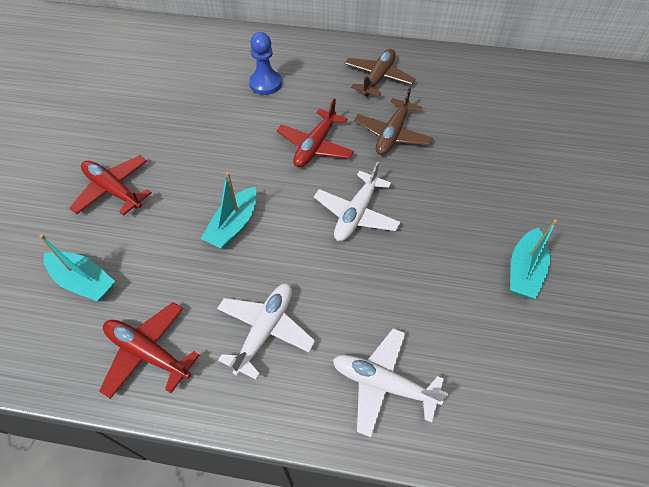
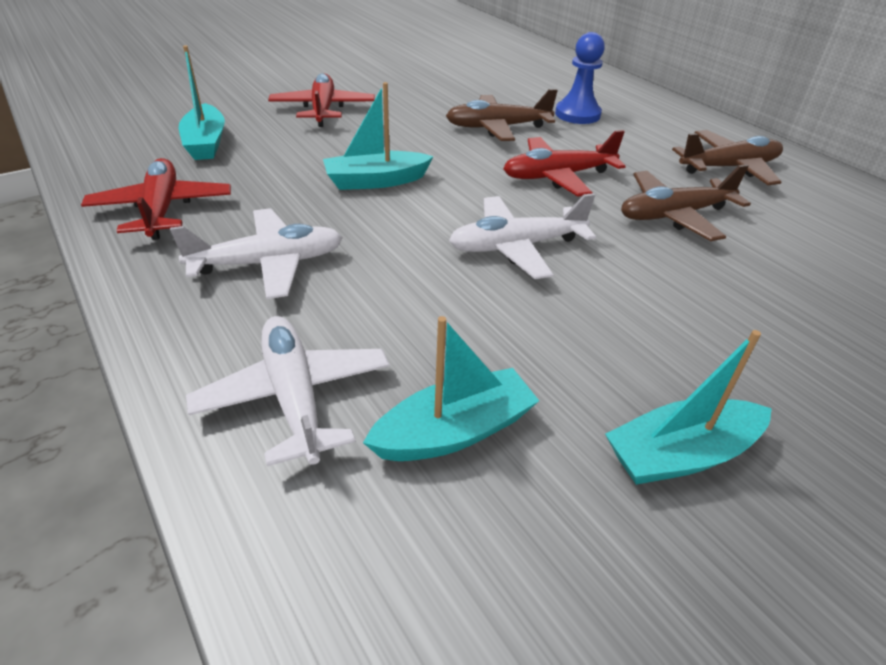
camera: 45 degrees right, 15 degrees down
none -> turquoise boat [363,316,539,461]
none -> brown plane [446,89,558,141]

